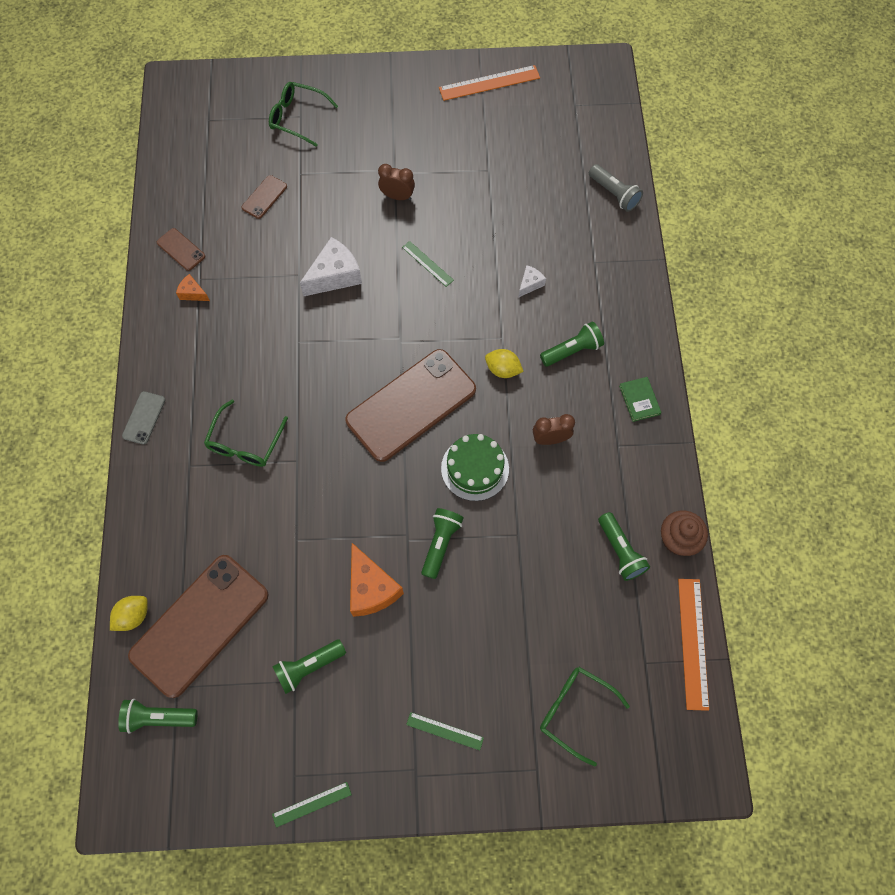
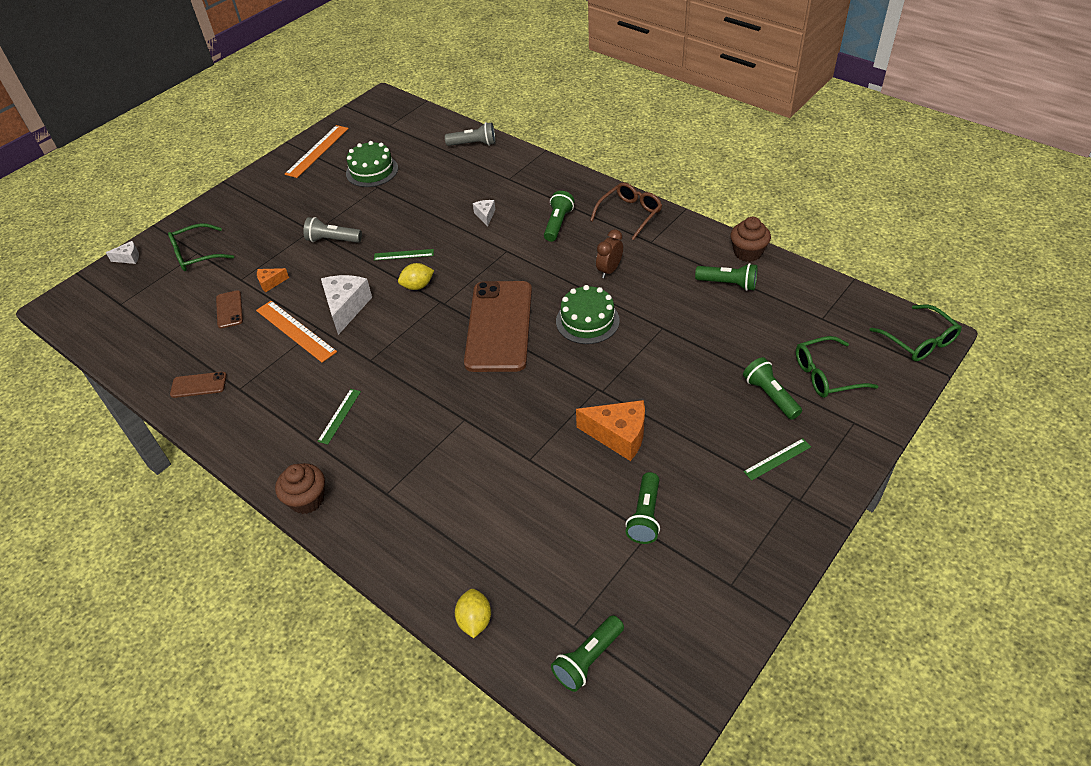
camera: 45 degrees left, 20 degrees down
grey phone [122,391,165,445] -> brown cupcake [275,463,325,514]
brown phone [128,555,269,698] -> none
orange cheese [176,274,210,301] -> orange cheese moved to [257,268,289,293]
green glasses [204,400,288,467] -> green glasses moved to [870,305,962,361]
green ruler [272,782,352,828] -> green ruler moved to [317,389,361,444]
brown clock [378,164,415,200] -> grey flashlight [303,217,362,243]
green flashlight [421,508,463,579] -> green flashlight moved to [743,357,802,420]
yellow lemon [485,349,524,378] -> yellow lemon moved to [398,263,434,290]
green book [619,377,661,422] -> brown glasses [590,182,662,240]
orange ruler [678,579,709,711] -> orange ruler moved to [256,301,337,363]
none -> white cheese [106,241,139,264]
none -> green cake [346,141,398,187]

